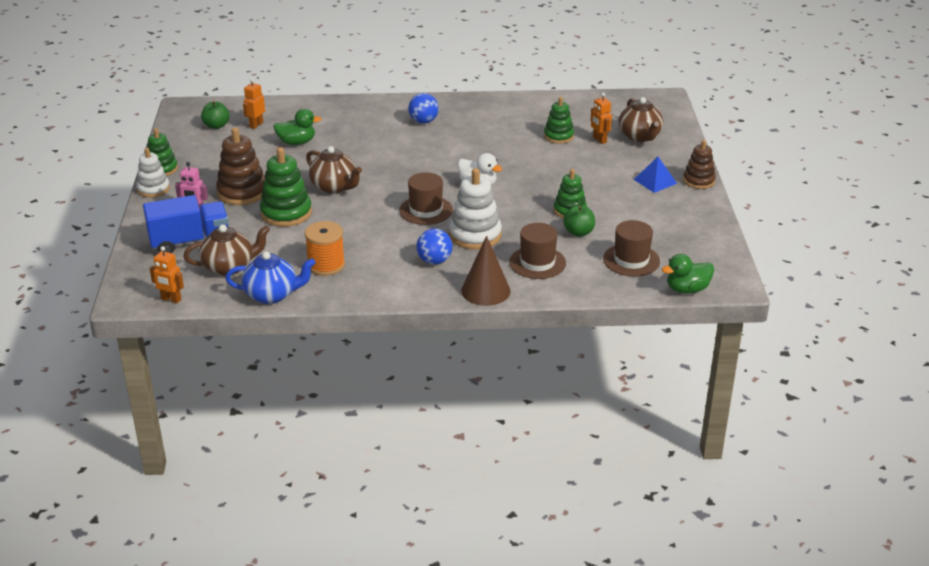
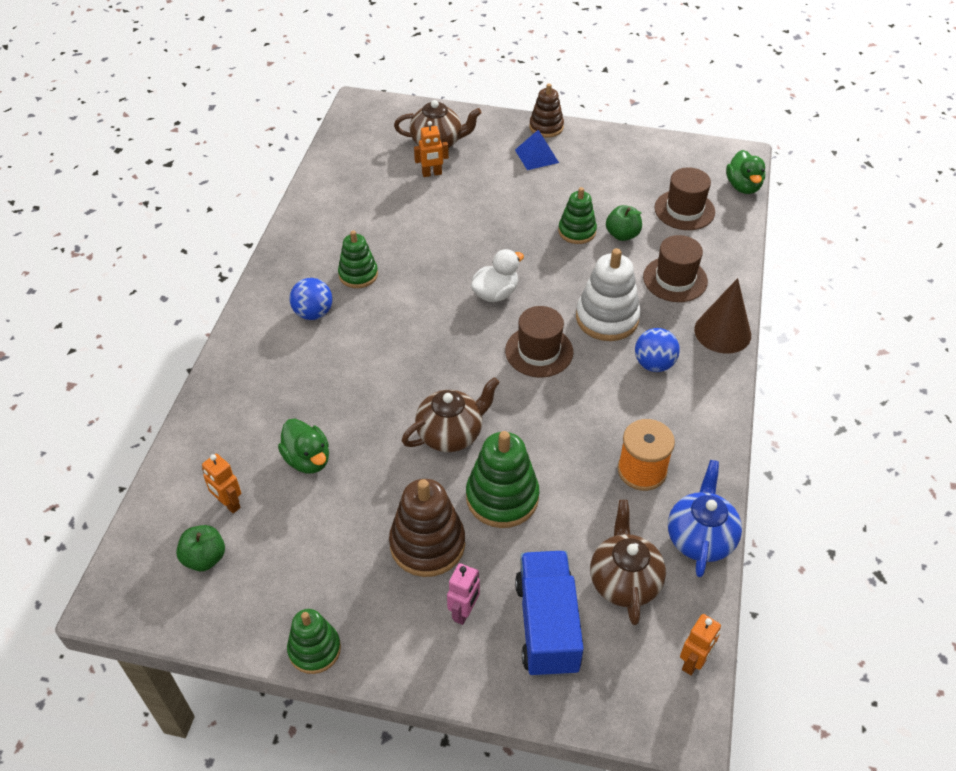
camera: 75 degrees left, 15 degrees up
white stacking toy [136,148,170,198] -> none
green duck [273,109,321,145] -> green duck turned 135 degrees clockwise [278,419,329,473]
green stacking toy [544,97,574,144] -> green stacking toy moved to [338,230,378,288]

